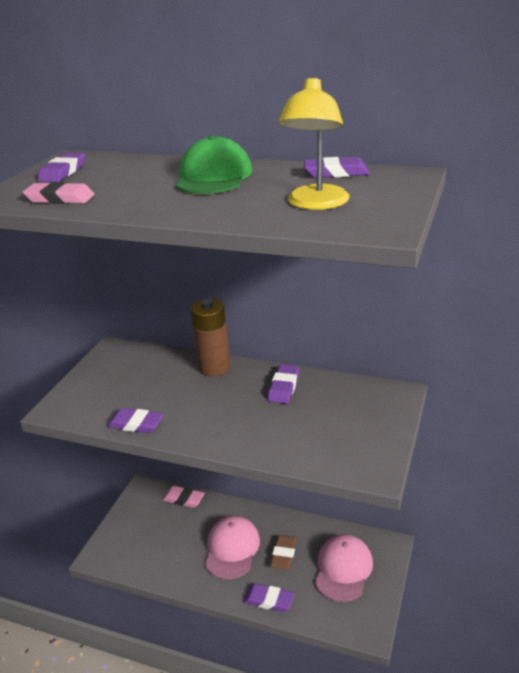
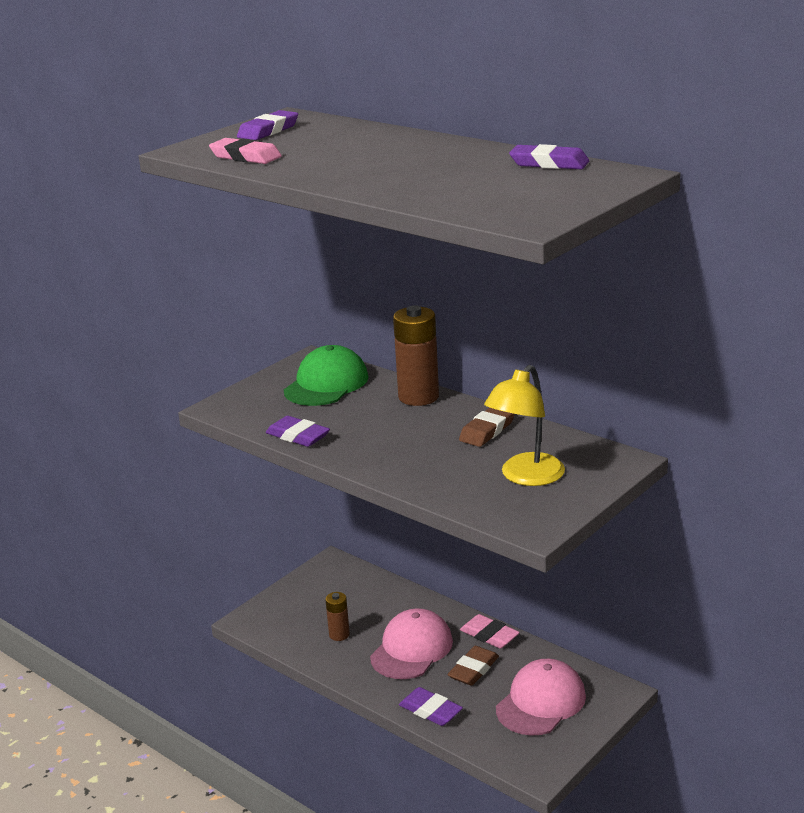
camera: 20 degrees right, 5 degrees down
pink eraser [162,486,204,508] -> pink eraser moved to [460,614,520,648]
green cap [176,135,252,194] -> green cap moved to [284,345,368,406]
purple eraser [268,364,299,404] -> brown eraser [459,407,515,447]
yellow lamp [278,76,349,210] -> yellow lamp moved to [484,365,565,486]
none -> brown battery [325,592,350,641]

